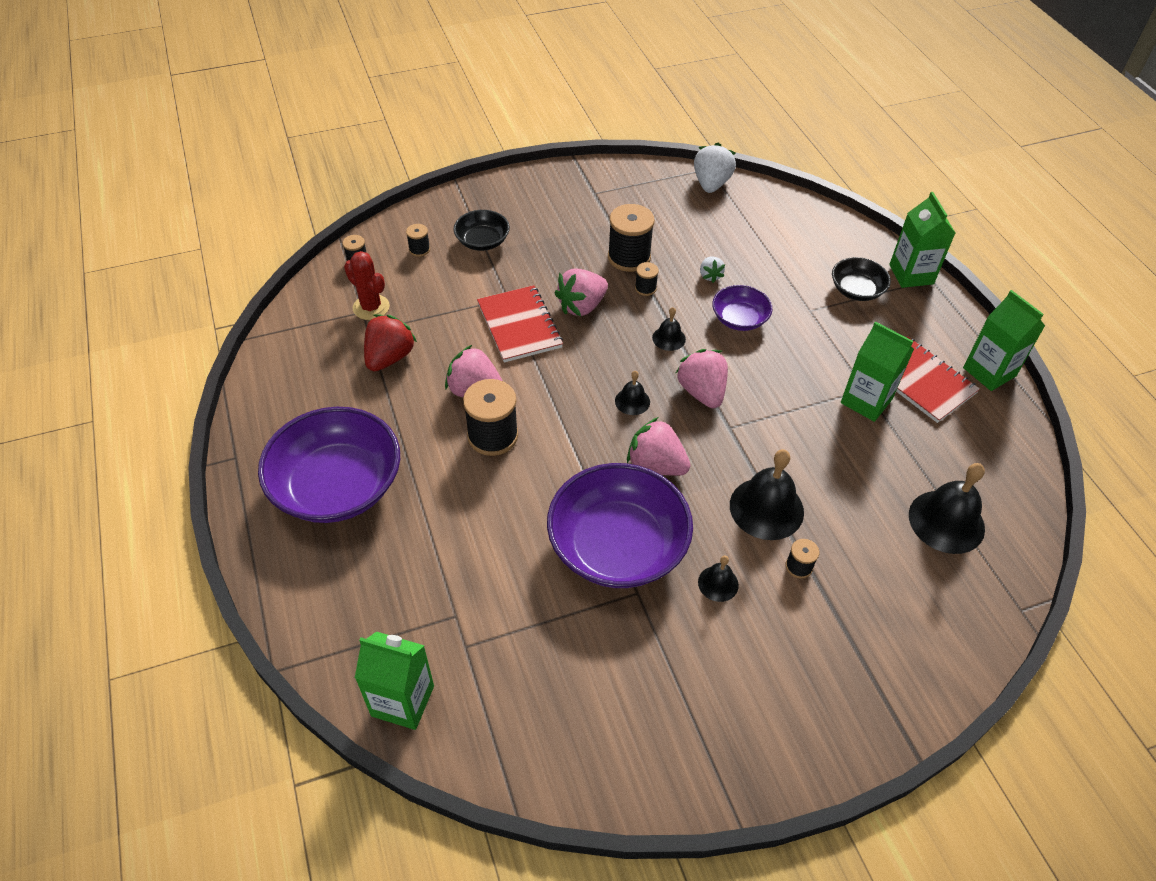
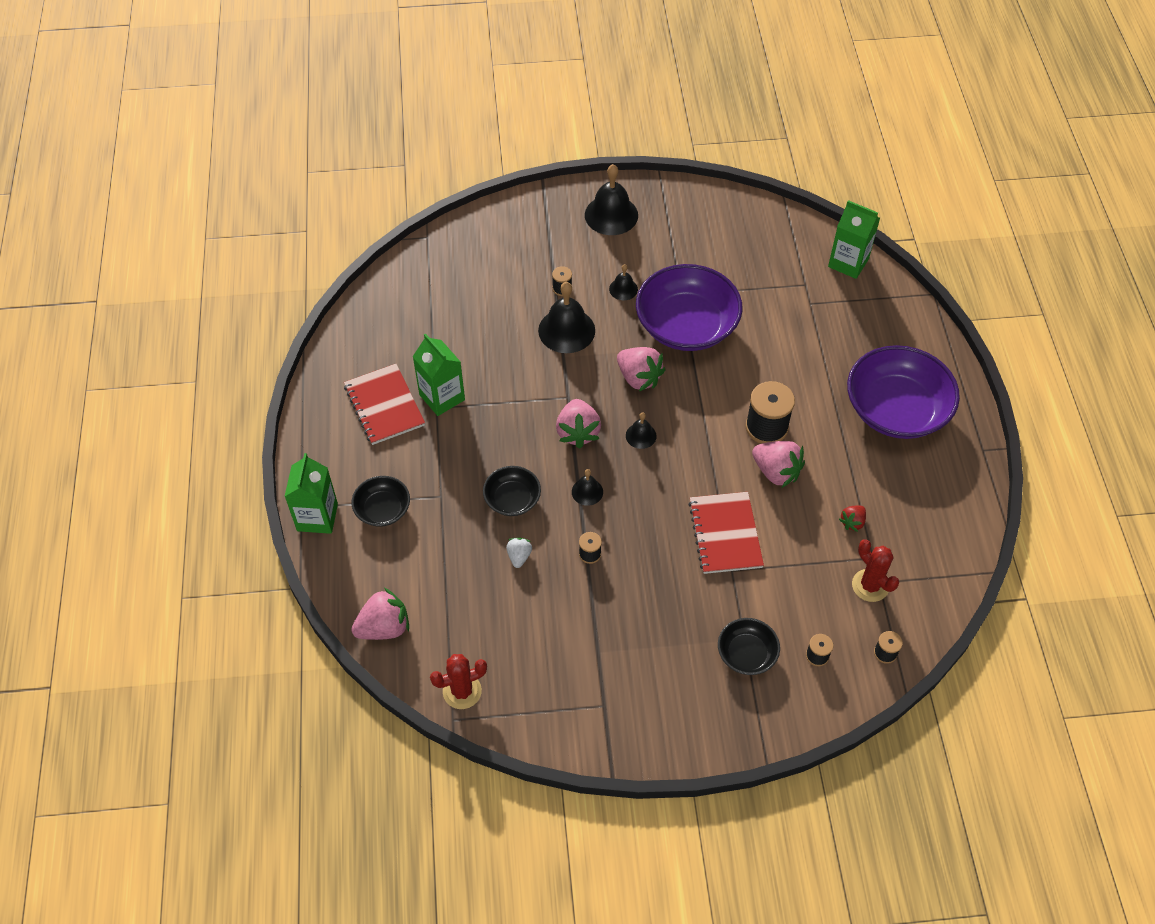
camera: 165 degrees left, 5 degrees up
red strawberry [364,314,417,371] -> red strawberry [839,505,866,532], size x0.55
pink strawberry [555,268,608,316] -> pink strawberry moved to [351,588,409,640]
black spool [608,204,655,272] -> none
white strawberry [694,143,736,193] -> red cactus [430,654,487,709]
purple bowl [712,285,772,331] -> black bowl [483,466,541,516]
black bell [909,463,985,554] -> black bell moved to [585,164,638,235]
green carton [963,290,1045,391] -> none

